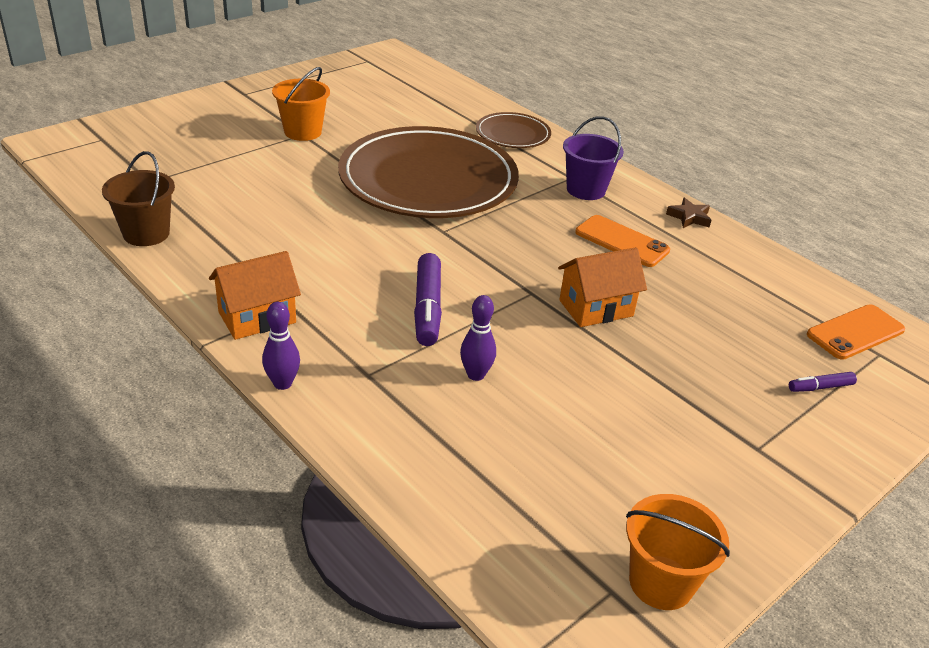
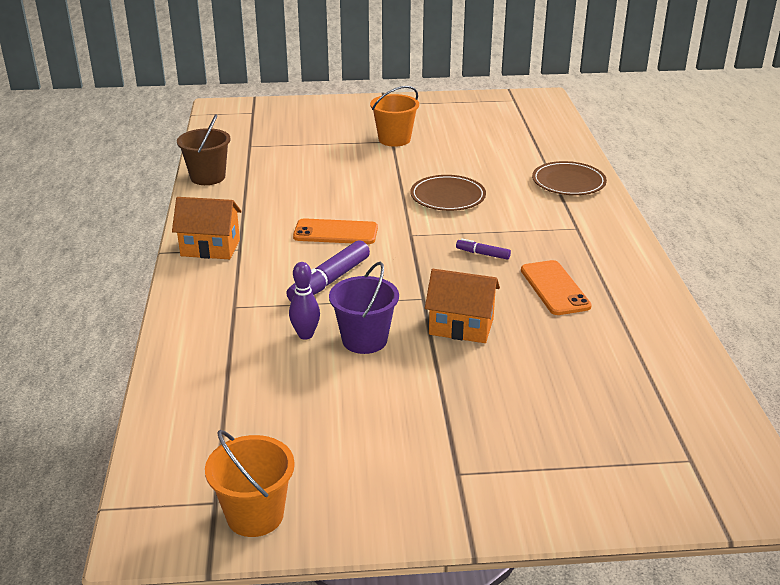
camera: 40 degrees right, 5 degrees down
purple bowling pin [262,302,300,390] -> none
brown plate [338,126,519,218] -> brown plate [410,175,486,211], size x0.46
purple bucket [563,116,624,200] -> purple bucket moved to [329,262,399,354]
brown star [666,198,711,228] -> none
purple marker [789,372,857,392] -> purple marker moved to [456,238,511,260]
orange phone [807,304,905,360] -> orange phone moved to [293,218,378,244]

